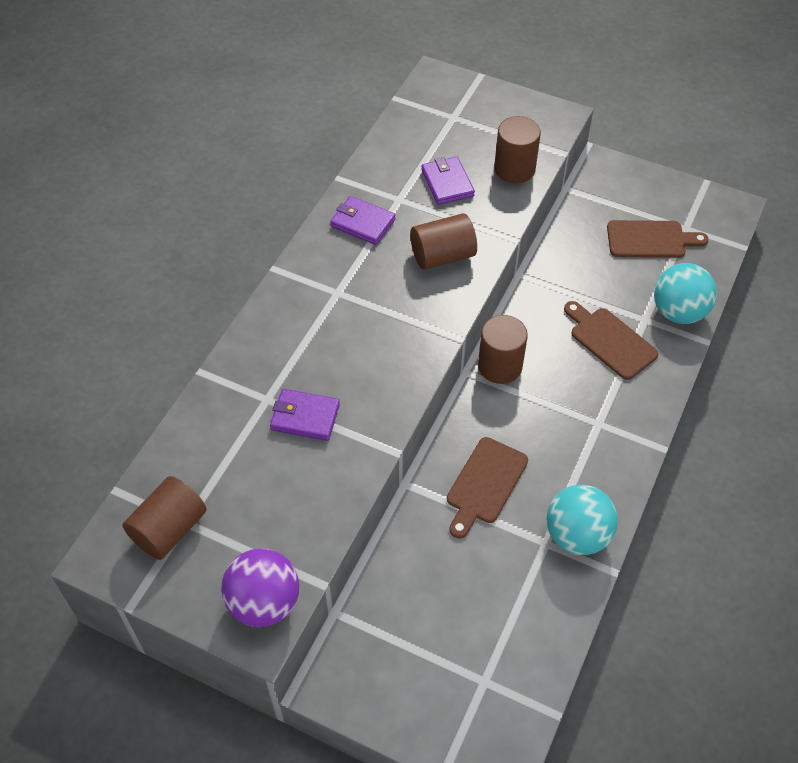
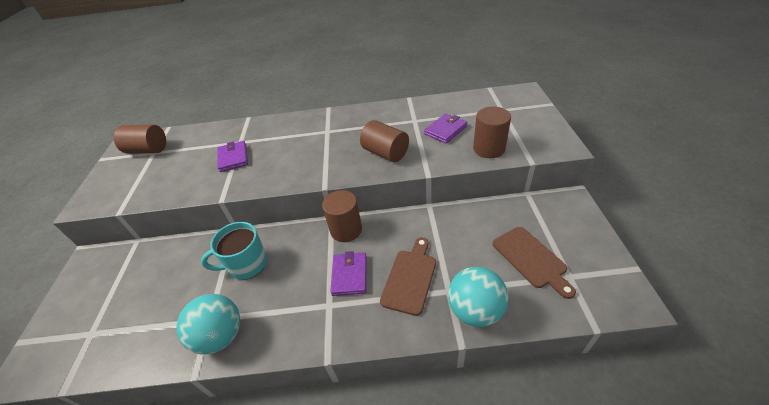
camera: 65 degrees right, 10 degrees down
purple ball [221,548,299,627] -> none
purple wallet [330,196,395,245] -> purple wallet moved to [330,251,367,296]
brown cutting board [447,437,528,539] -> turquoise mug [201,222,267,280]

